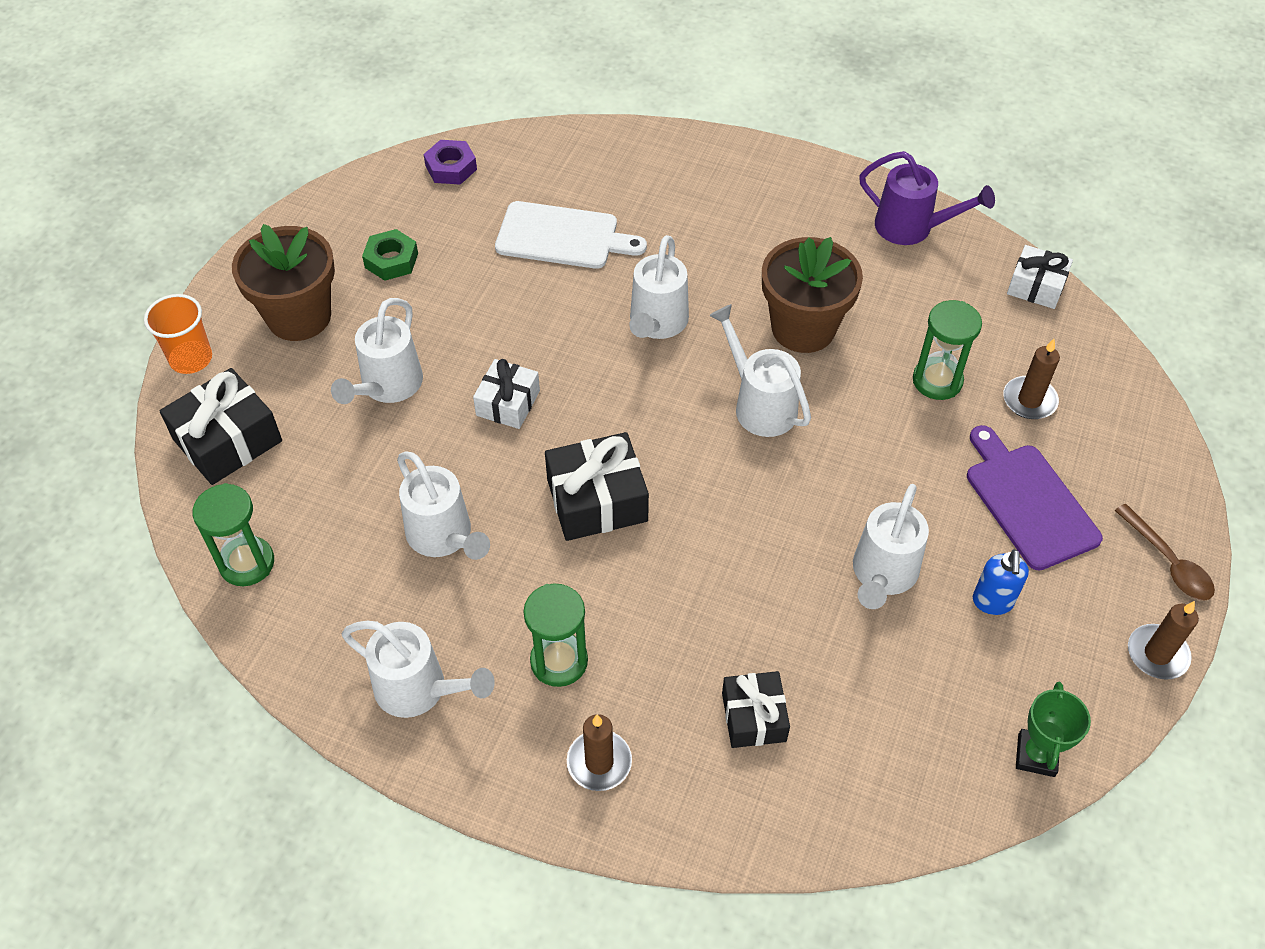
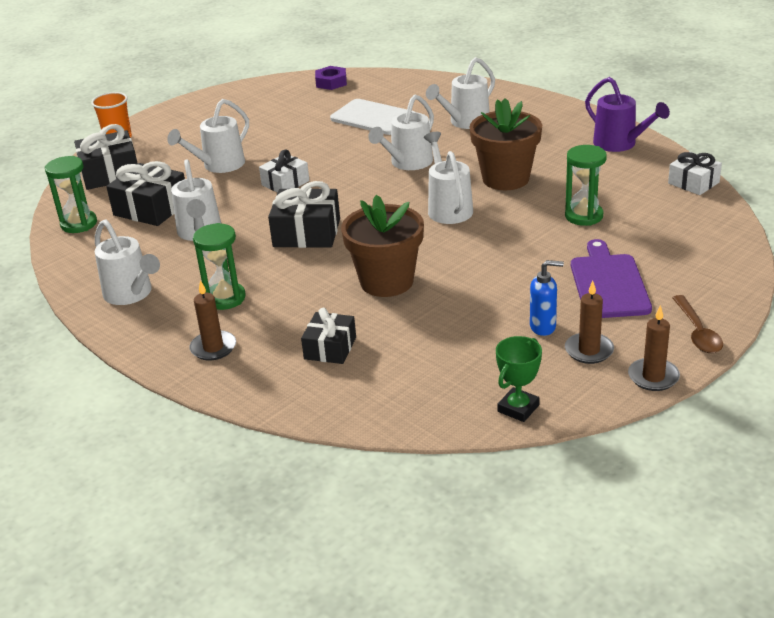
camera: 25 degrees right, 20 degrees down
brown flower pot [232,224,335,341] -> brown flower pot moved to [341,195,424,297]
green nut [362,229,418,281] -> none
white watering can [853,484,929,609] -> white watering can moved to [426,57,495,129]
blue soap dispenser [973,549,1029,615] -> blue soap dispenser turned 120 degrees counterclockwise [530,260,564,336]
brown candle [1003,339,1060,419] -> brown candle moved to [565,281,614,364]
none -> black gift [106,161,185,226]

